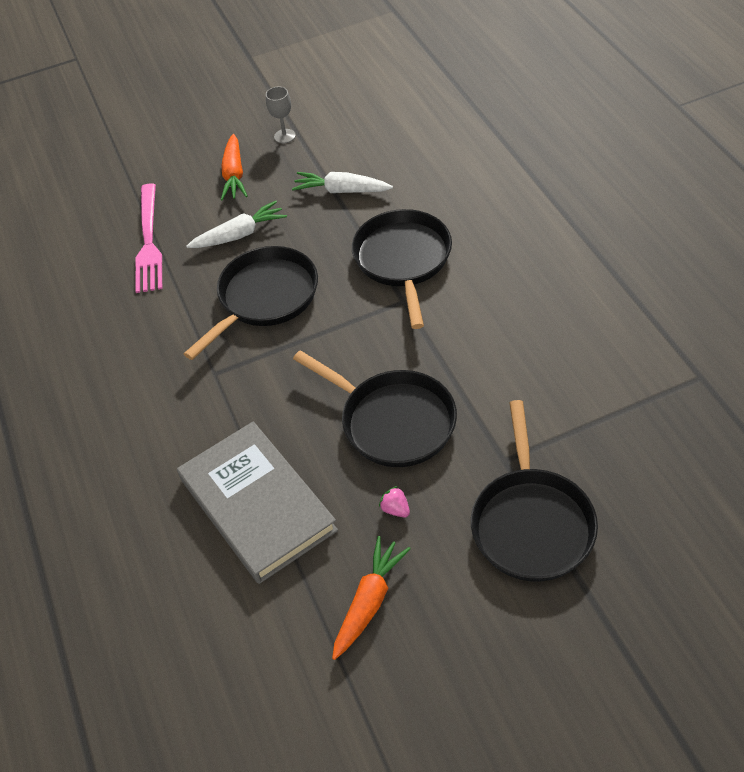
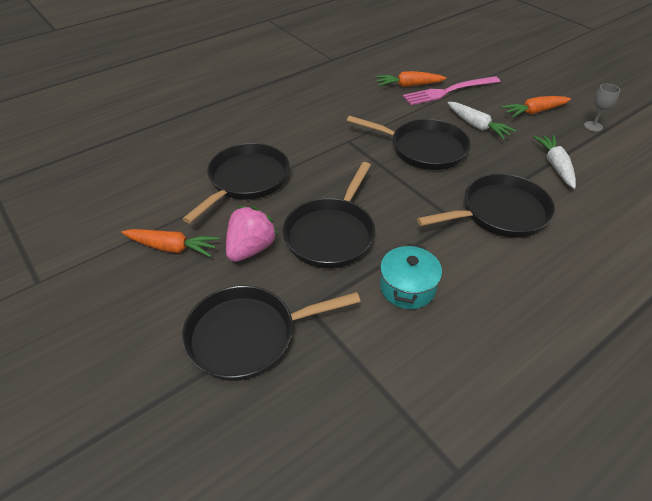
camera: 70 degrees right, 5 degrees down
grey book [177,421,338,584] -> black pan [183,143,290,224]
pink strawberry [379,486,410,517] -> pink strawberry [226,206,278,262], size x2.27
none -> orange carrot [375,71,447,87]
none -> turquoise pot [380,243,442,309]

